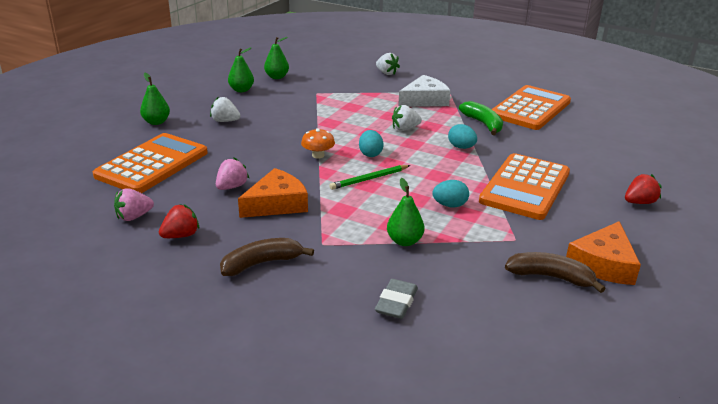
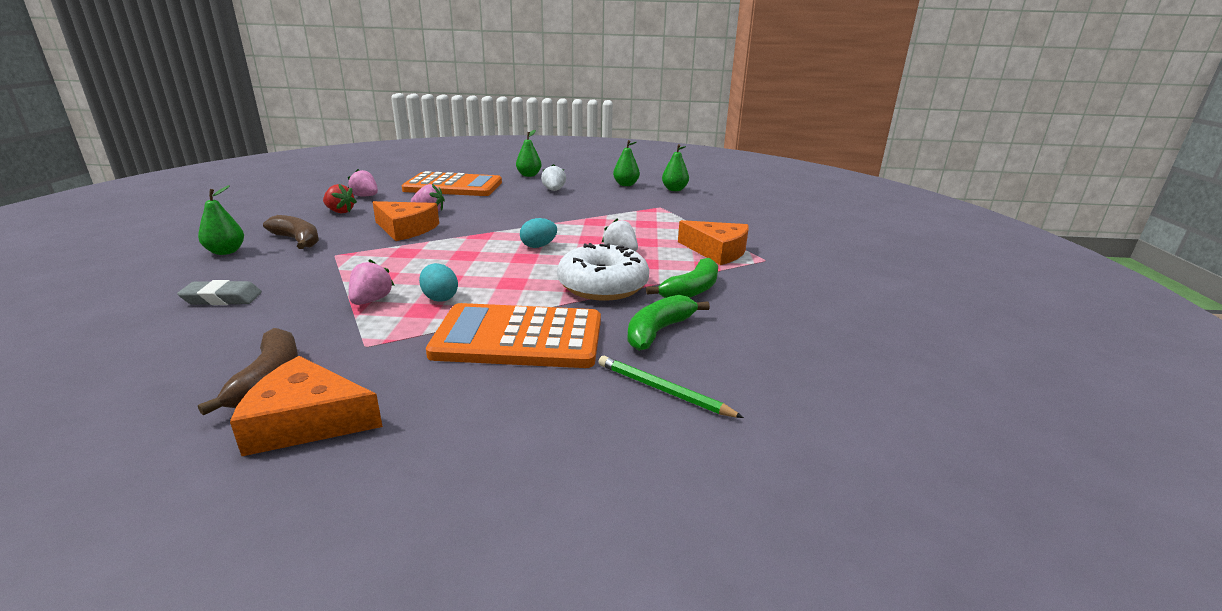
camera: 65 degrees right, 5 degrees down
orange mushroom [301,128,335,159] -> none
green pencil [329,165,411,190] -> green pencil moved to [599,356,744,418]
white strawberry [376,53,400,75] -> none
green pear [387,178,425,246] -> green pear moved to [198,185,244,255]
white cheese [398,75,451,107] -> orange cheese [678,220,749,265]
turquoise egg [448,124,477,149] -> white donut [557,243,649,301]
orange calculator [491,85,571,130] -> none
red strawberry [625,174,662,204] -> none
none -> pink strawberry [349,259,395,305]
none -> green banana [627,295,710,351]

